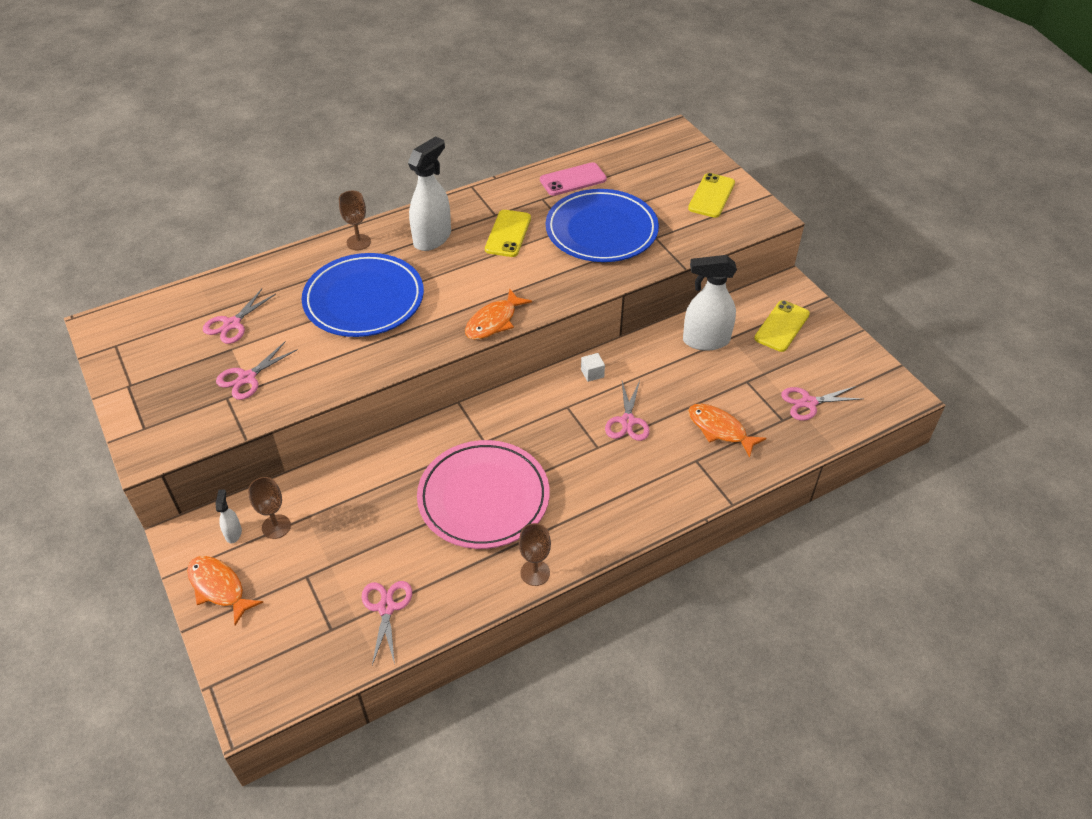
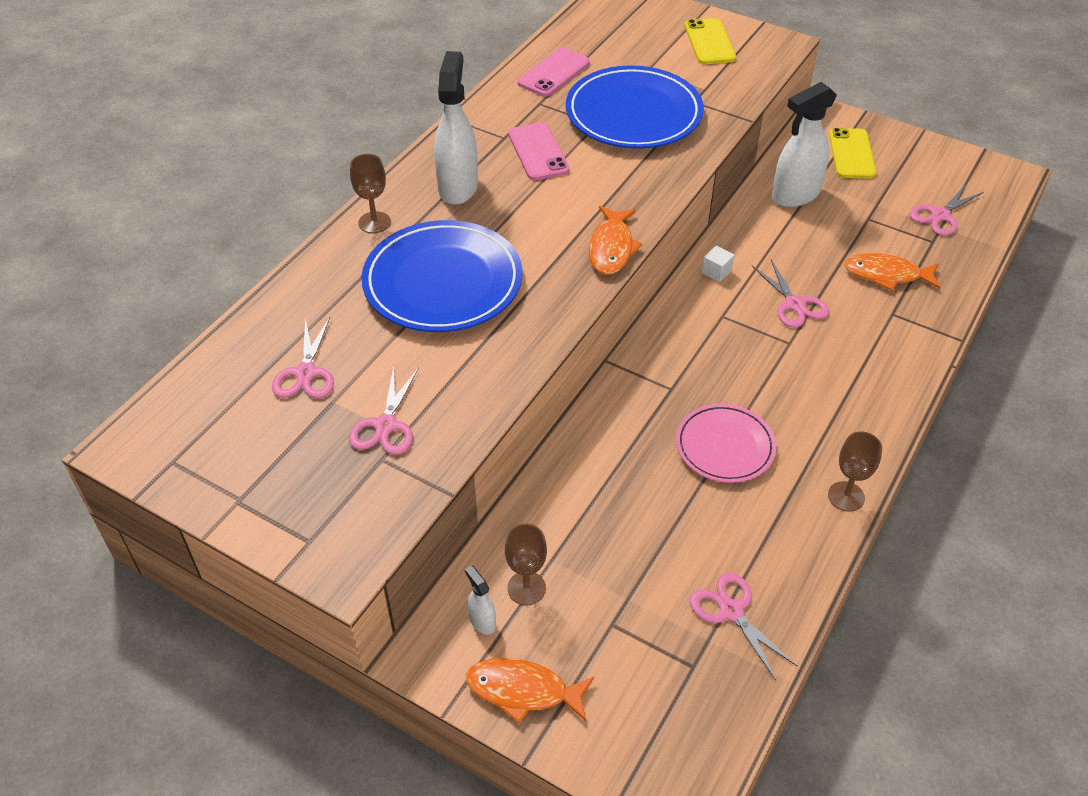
camera: 30 degrees left, 0 degrees up
pink plate [417,440,550,549] -> pink plate [676,404,776,483], size x0.60
yellow phone [485,210,531,257] -> pink phone [508,122,570,180]

